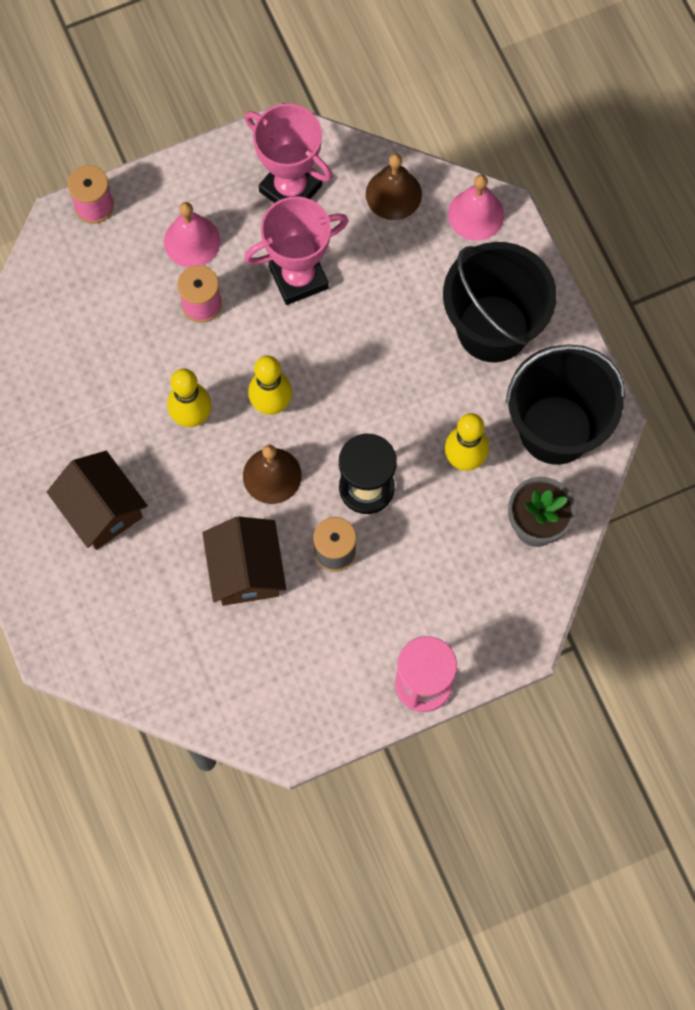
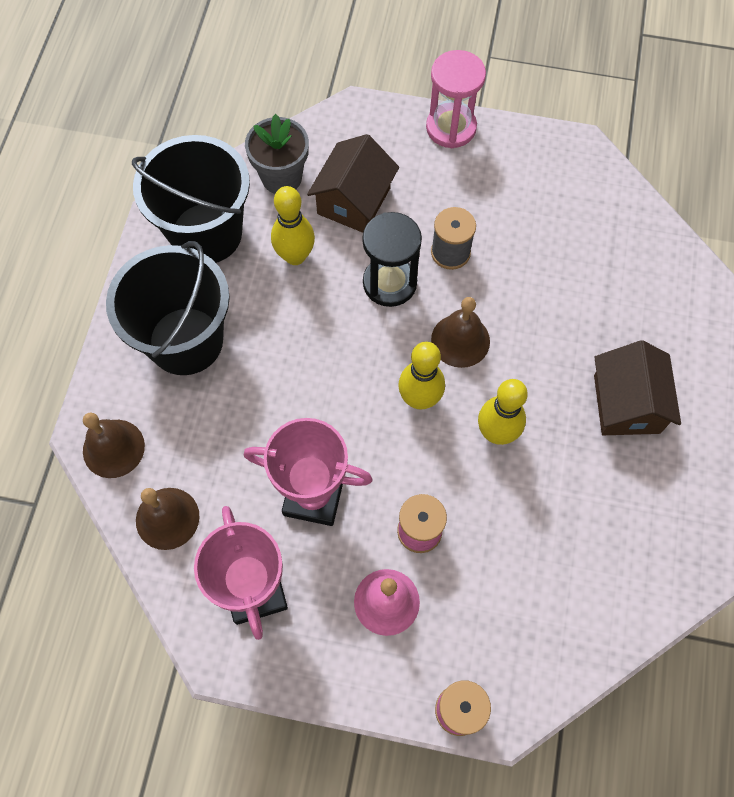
camera: 145 degrees left, 5 degrees down
brown house [202,516,286,606] -> brown house moved to [307,134,399,233]
pink bell [448,174,504,241] -> brown bell [83,413,145,478]

